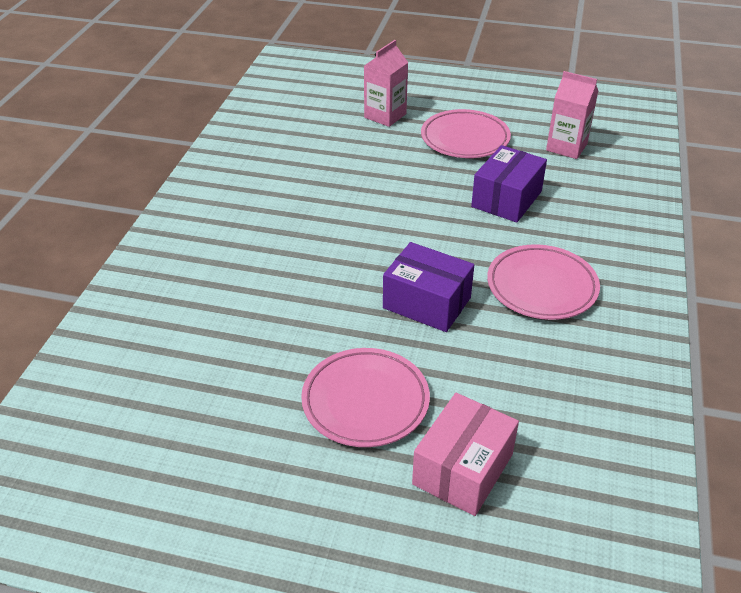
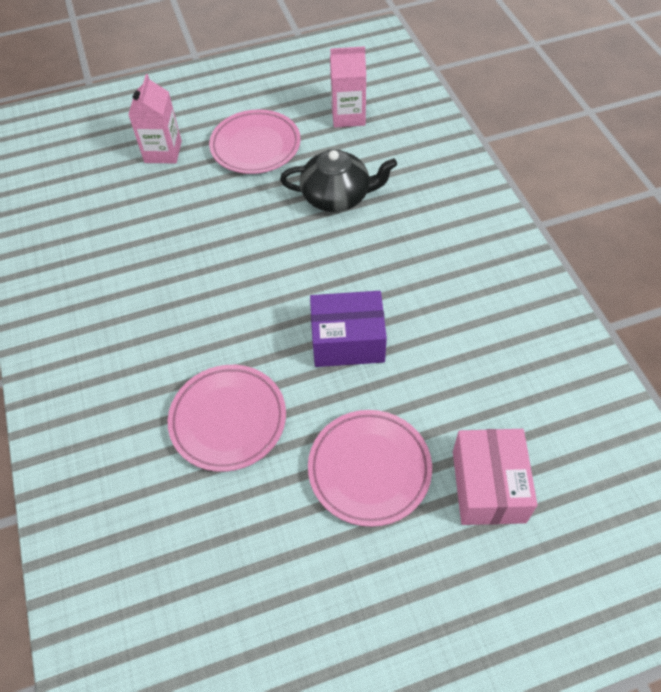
camera: 30 degrees left, 15 degrees up
purple box [471,145,547,223] -> black teapot [280,149,397,212]
pink plate [487,244,600,320] -> pink plate moved to [168,365,286,472]

